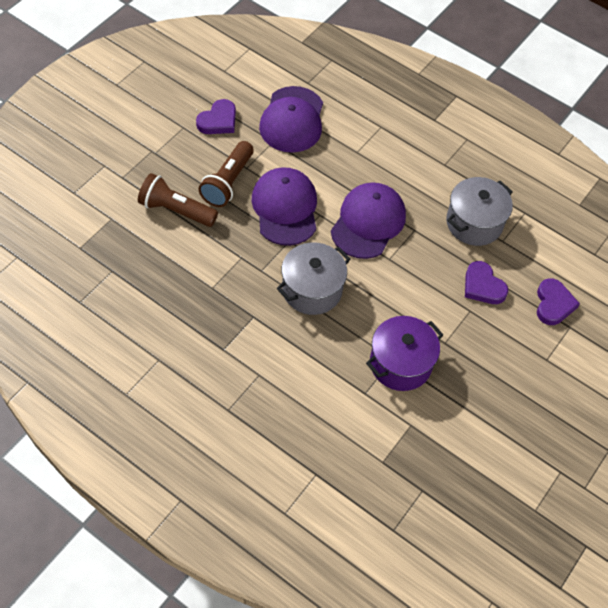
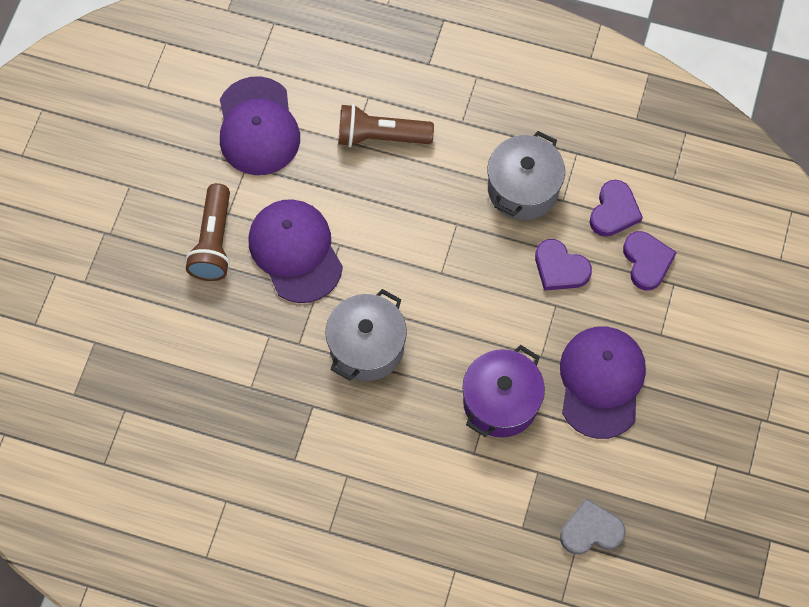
camera: 15 degrees left, 10 degrees up
brown flashlight [138,173,218,227] -> brown flashlight moved to [338,104,434,147]
purple heart [196,99,236,134] -> purple heart moved to [589,180,643,237]
purple cap [331,182,406,259] -> purple cap moved to [560,327,646,439]
none -> grey heart [560,498,626,555]

